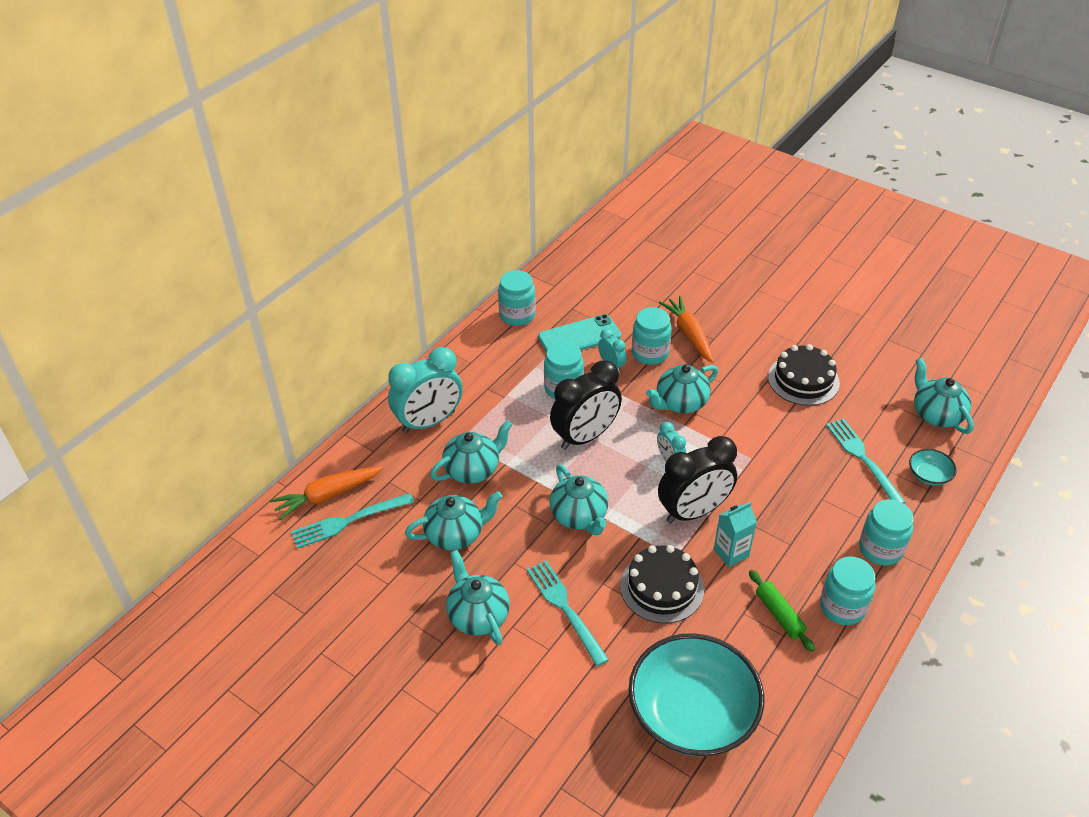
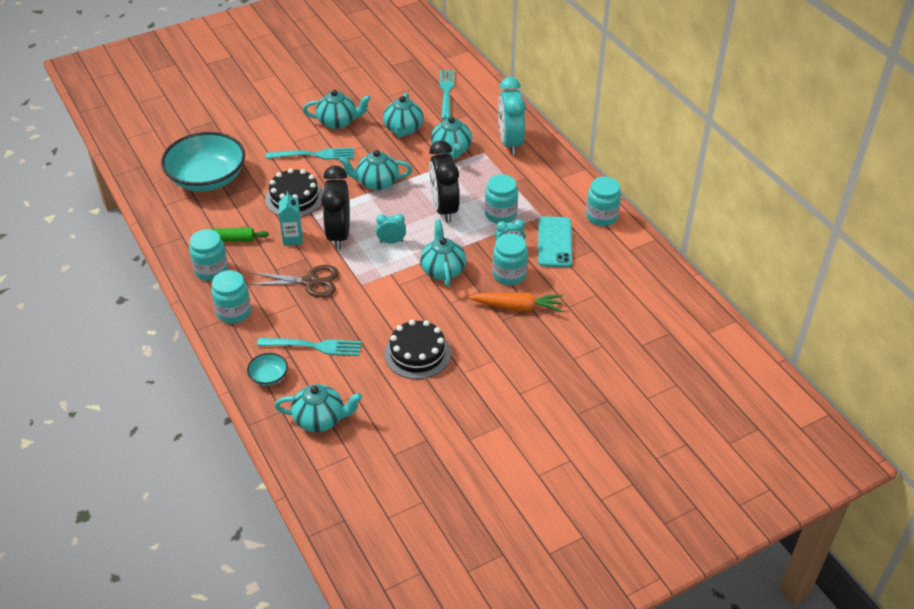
camera: 115 degrees right, 0 degrees up
orange carrot [270,466,383,520] -> none
none -> brown scissors [249,265,339,298]

